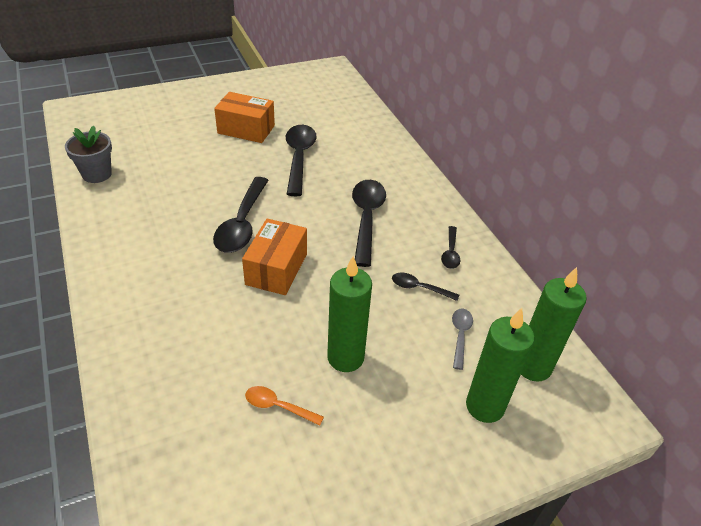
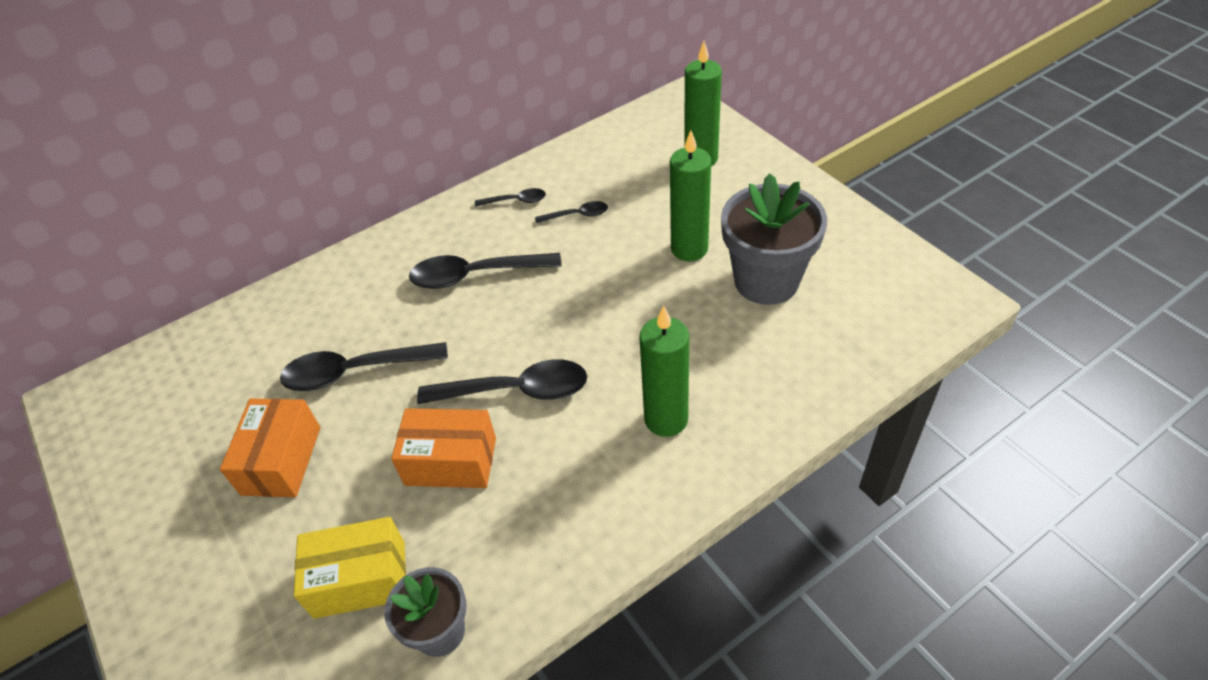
camera: 95 degrees left, 5 degrees up
orange box [242,218,307,295] -> orange box moved to [391,408,496,488]
orange spoon [245,386,324,426] -> grey flower pot [721,173,827,305]
black spoon [392,273,459,301] -> black spoon turned 105 degrees counterclockwise [535,201,608,224]
grey spoon [452,309,473,370] -> none
green candle [521,267,587,382] -> green candle moved to [639,306,689,437]
none -> yellow box [294,517,406,619]

